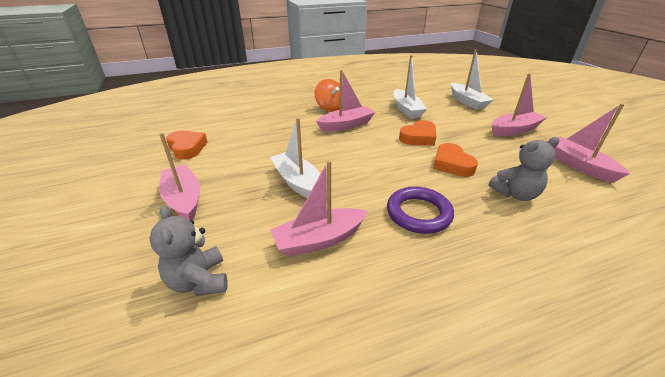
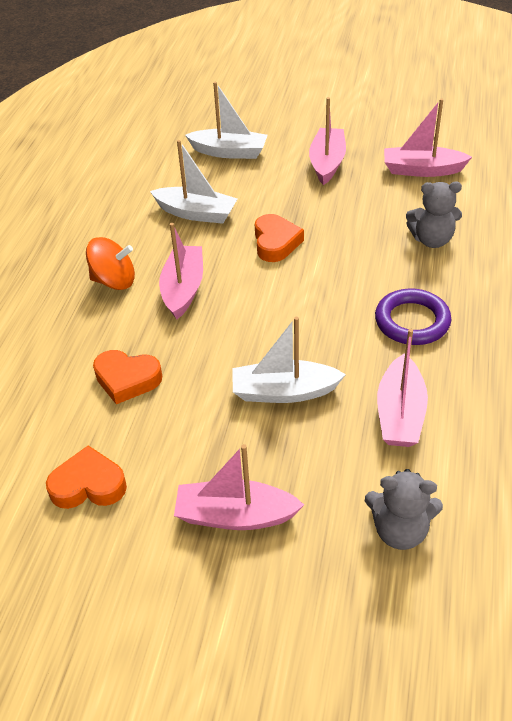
camera: 55 degrees left, 10 degrees up
orange heart [433,143,478,177] -> orange heart moved to [93,350,162,404]
grey teddy bear [489,137,560,201] -> grey teddy bear turned 75 degrees clockwise [406,181,462,248]

